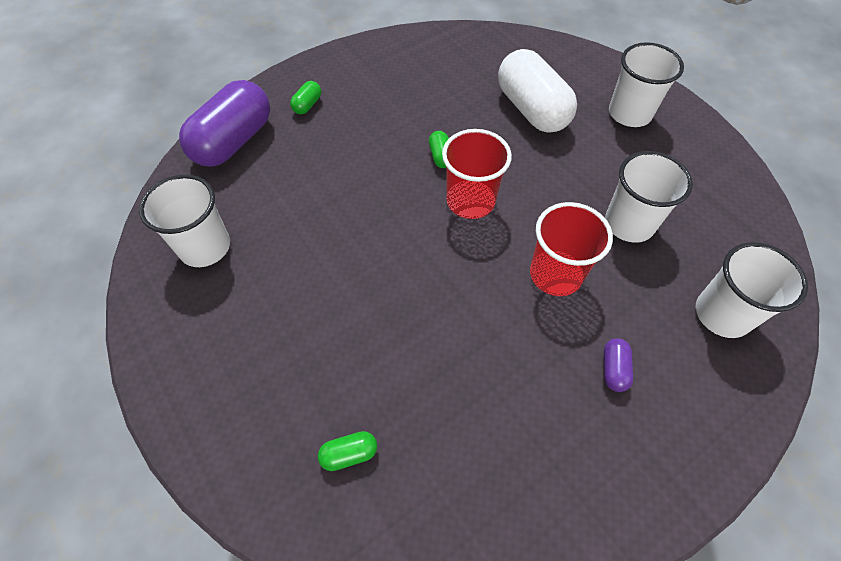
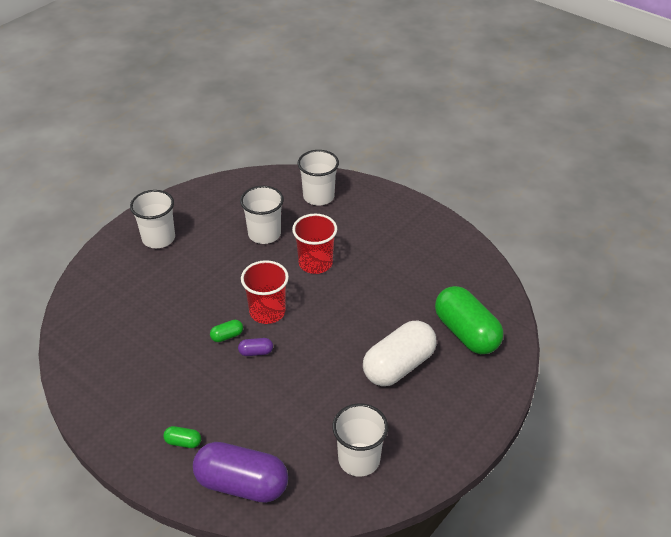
camera: 105 degrees left, 15 degrees down
green capsule [318,431,377,471] -> green capsule [435,286,503,354], size x2.43
white capsule [498,49,577,133] -> white capsule moved to [363,320,437,386]
purple capsule [604,338,633,392] -> purple capsule moved to [238,338,273,356]

